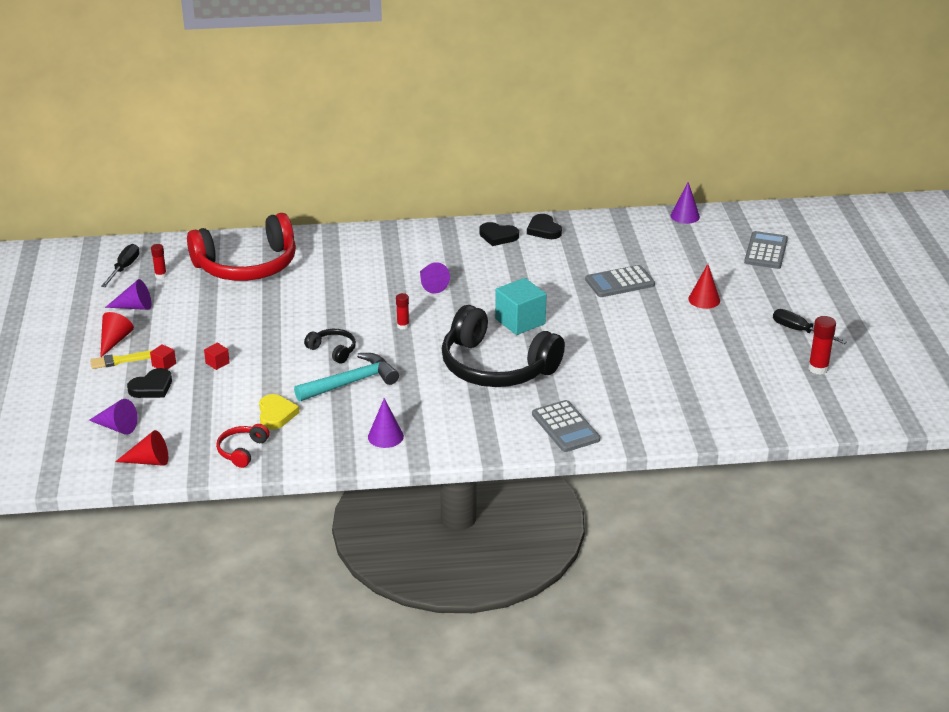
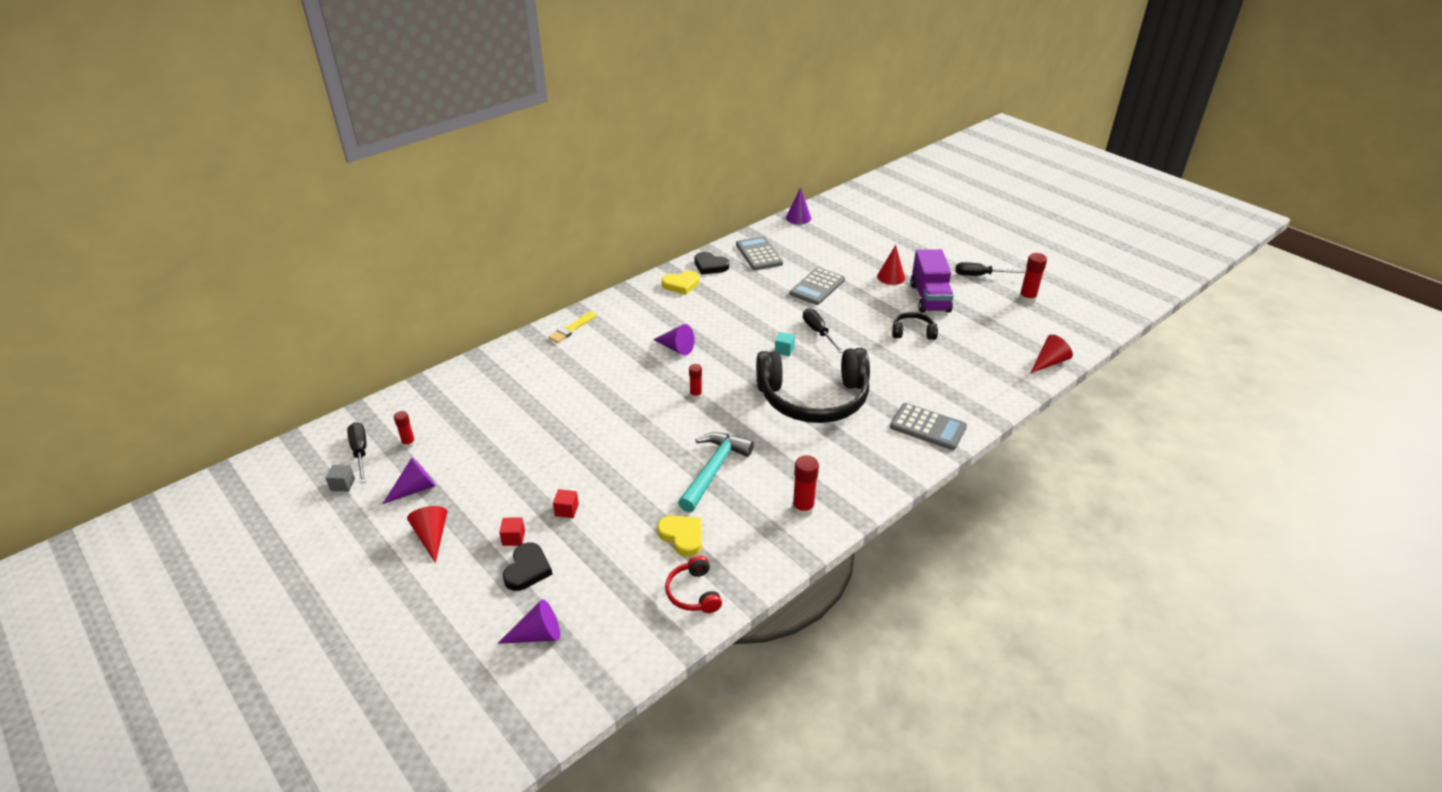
camera: 35 degrees left, 5 degrees up
yellow brush [90,350,153,369] -> yellow brush moved to [548,312,596,343]
red cone [115,430,168,466] -> red cone moved to [1031,334,1073,373]
red headphones [187,213,296,281] -> none
black headphones [304,329,356,364] -> black headphones moved to [892,312,938,340]
purple cone [368,398,404,448] -> red glue stick [792,455,819,517]
black heart [479,222,519,246] -> yellow heart [662,271,699,295]
turquoise cube [495,278,546,335] -> turquoise cube [775,332,795,356], size x0.45
grey calculator [744,231,788,269] -> grey calculator moved to [736,236,783,270]
none -> grey cube [326,465,355,492]
none -> black screwdriver [803,308,844,353]
none -> purple truck [910,249,954,313]

